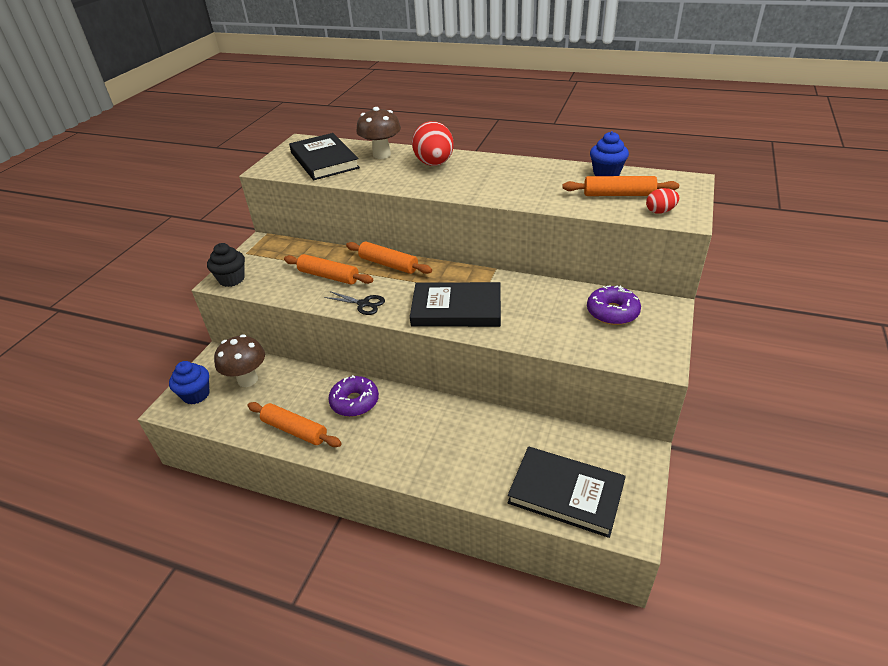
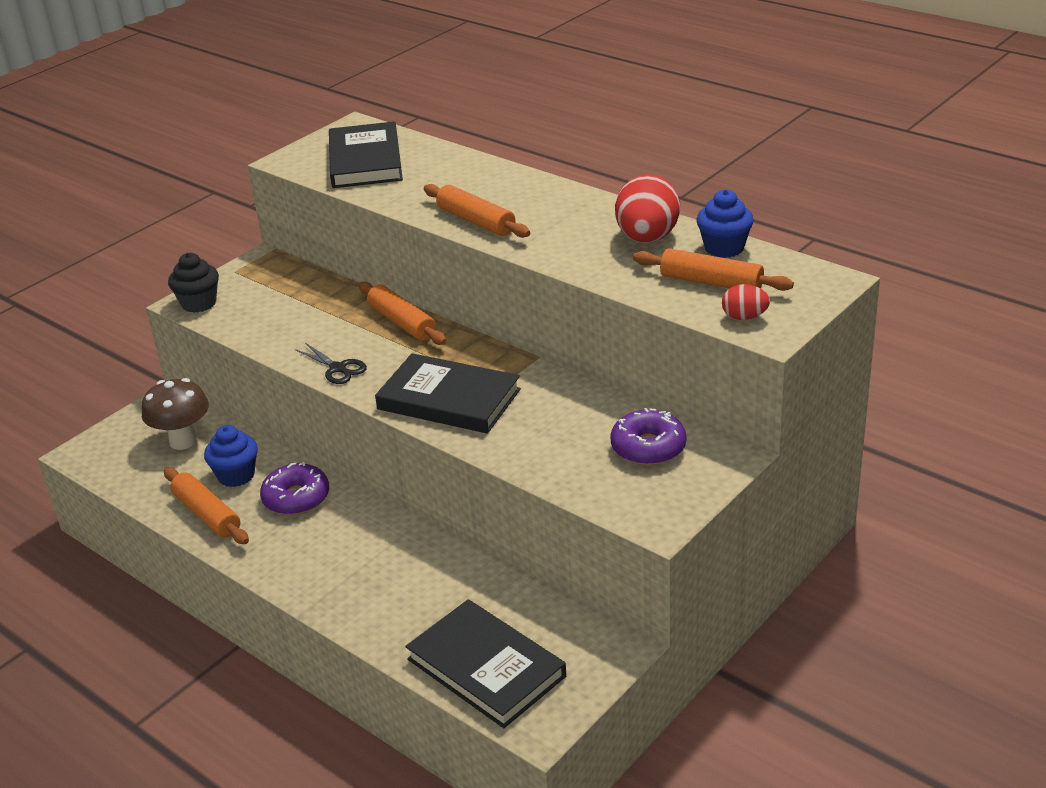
camera: 20 degrees right, 5 degrees down
blue cupcake [169,361,210,404] -> blue cupcake moved to [204,425,258,487]
orange rolling pin [284,254,373,285] -> orange rolling pin moved to [424,184,530,238]
brown mushroom [356,107,401,159] -> none
red egg [412,121,454,166] -> red egg moved to [615,174,680,243]

